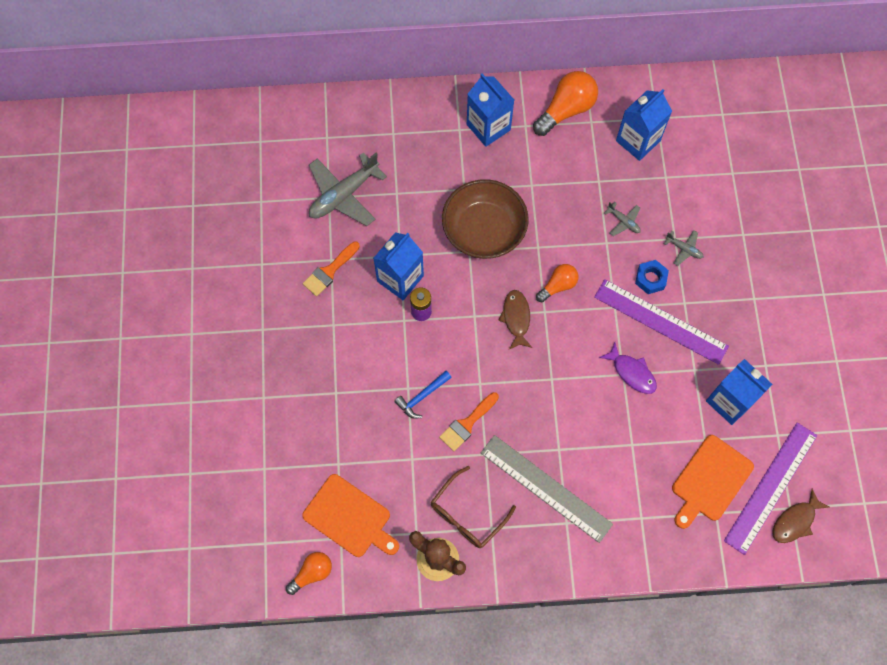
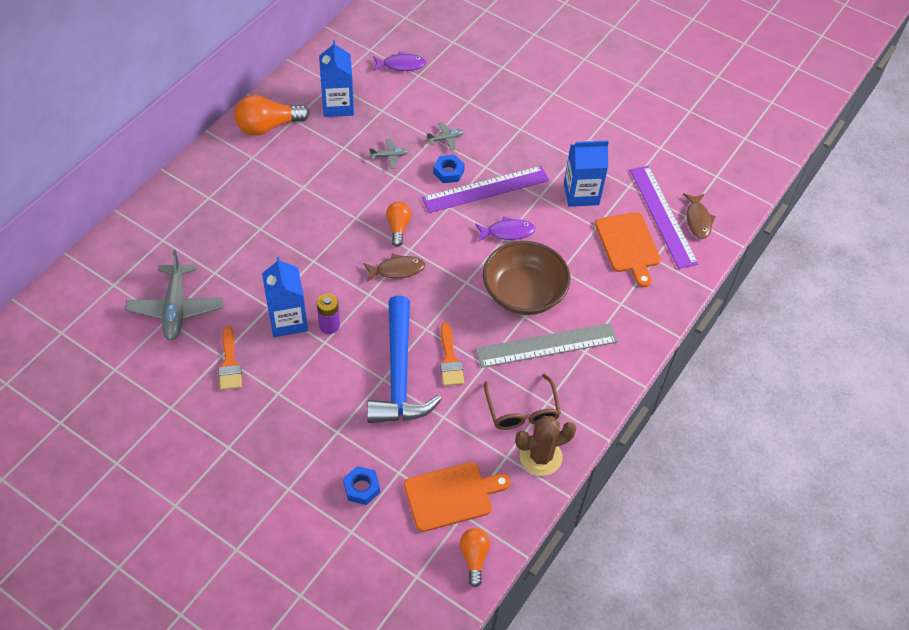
camera: 55 degrees left, 15 degrees down
blue hammer [394,371,452,419] -> blue hammer [367,296,442,423], size x2.31
brown bowl [442,179,529,259] -> brown bowl moved to [483,241,570,315]
blue carton [467,73,514,147] -> none
brown fish [498,290,532,349] -> brown fish turned 135 degrees clockwise [363,253,425,282]
orange light bulb [533,71,598,136] -> orange light bulb turned 105 degrees counterclockwise [234,95,309,135]
none -> blue nut [343,466,380,505]
none -> purple fish [373,51,426,71]

